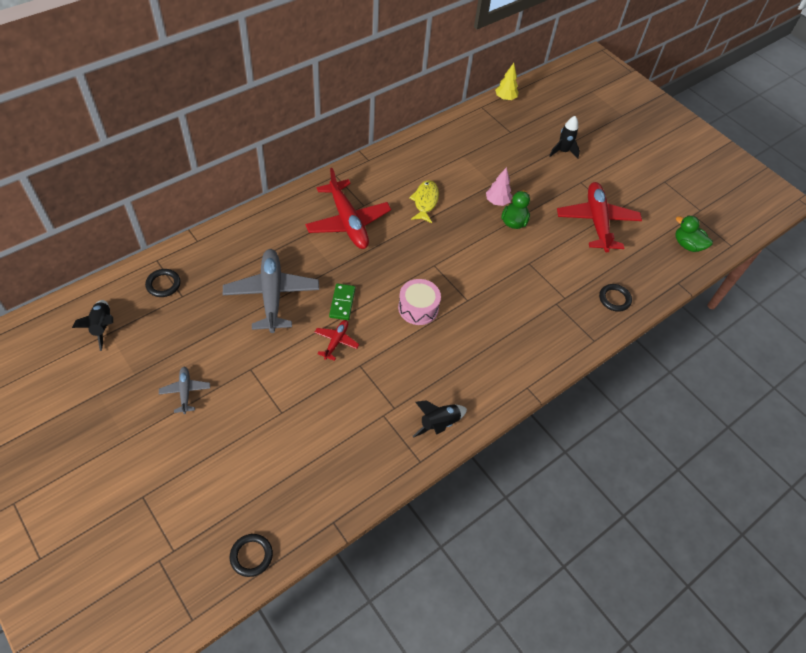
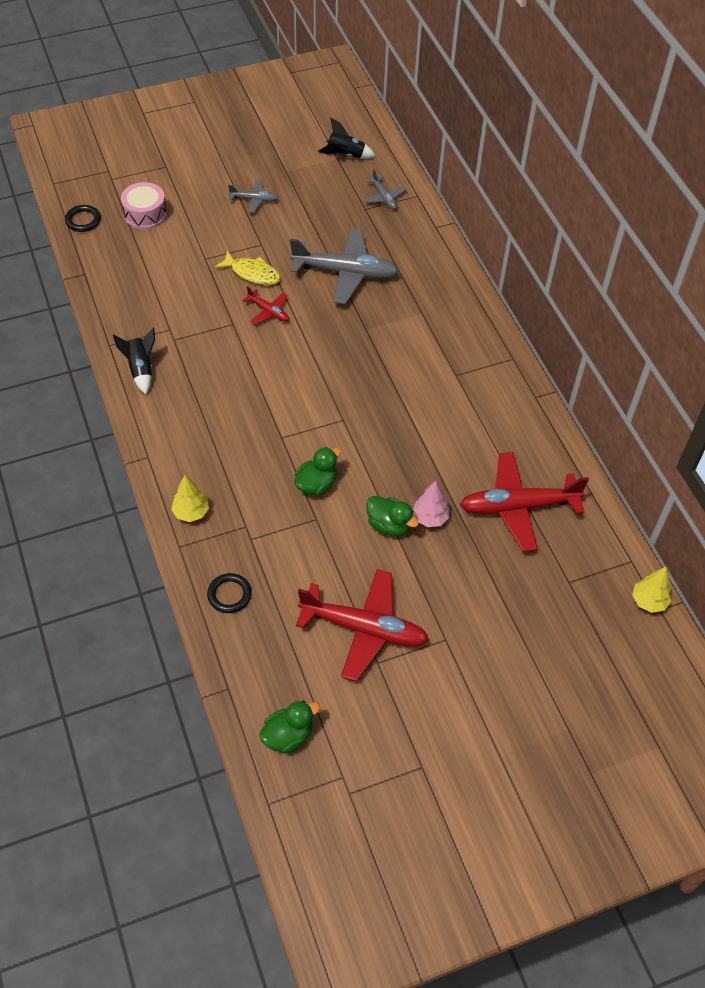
camera: 110 degrees right, 0 degrees up
black ring [145,269,181,297] -> grey plane [363,169,407,210]
red plane [305,168,391,249] -> red plane moved to [460,452,589,552]
green domino [329,283,356,320] -> none
pink drum [398,279,441,325] -> pink drum moved to [121,182,167,229]
yellow fish [409,180,439,223] -> yellow fish moved to [215,251,281,285]
black rocket [549,116,580,159] -> none
none -> yellow tree [171,475,209,522]
none -> green duck [294,447,341,496]

